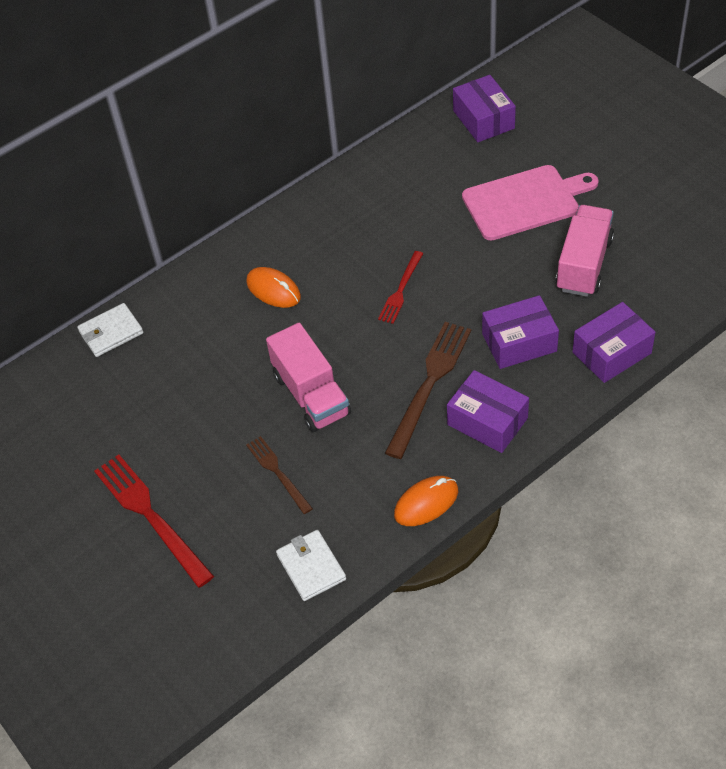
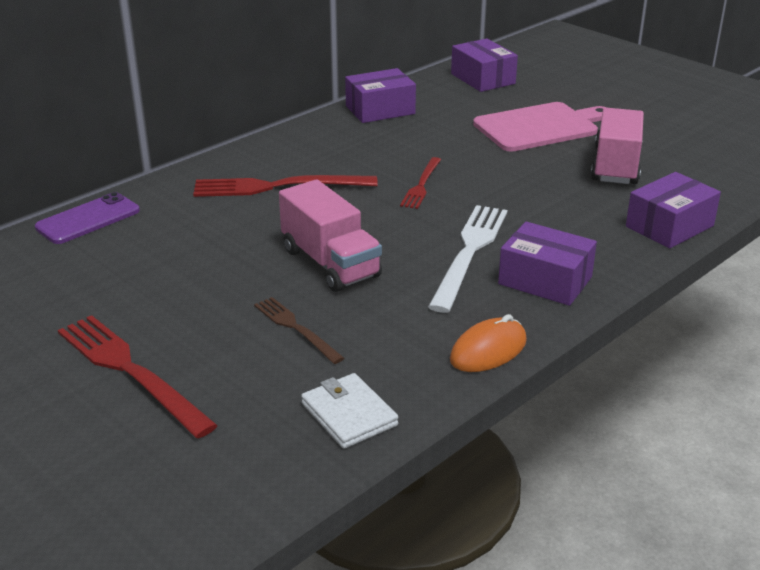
camera: 10 degrees left, 20 degrees down
white wallet [77,303,143,357] -> purple phone [35,192,140,244]
orange mouse [246,267,301,308] -> red fork [193,175,378,197]
brown fork [385,322,471,459] -> white fork [428,205,507,313]
purple box [482,295,559,369] -> purple box moved to [345,68,416,123]

